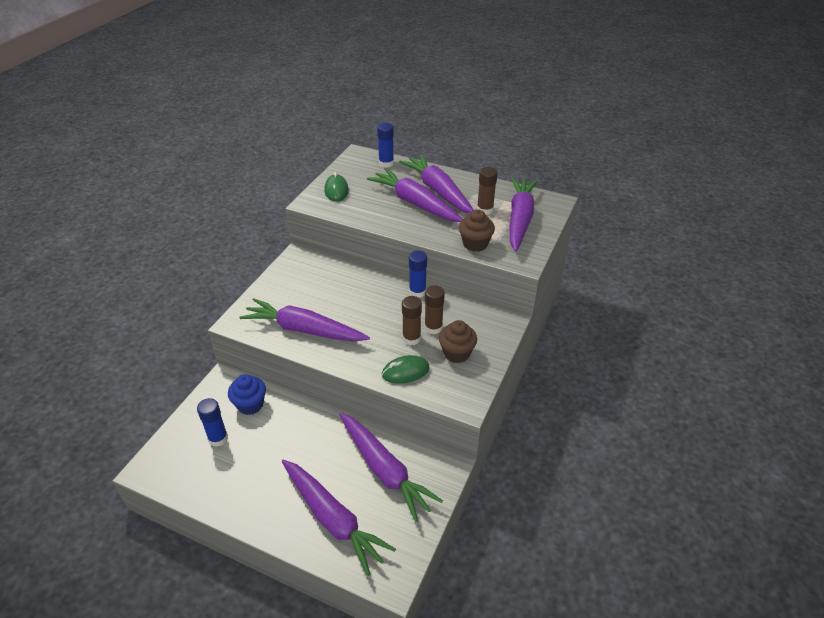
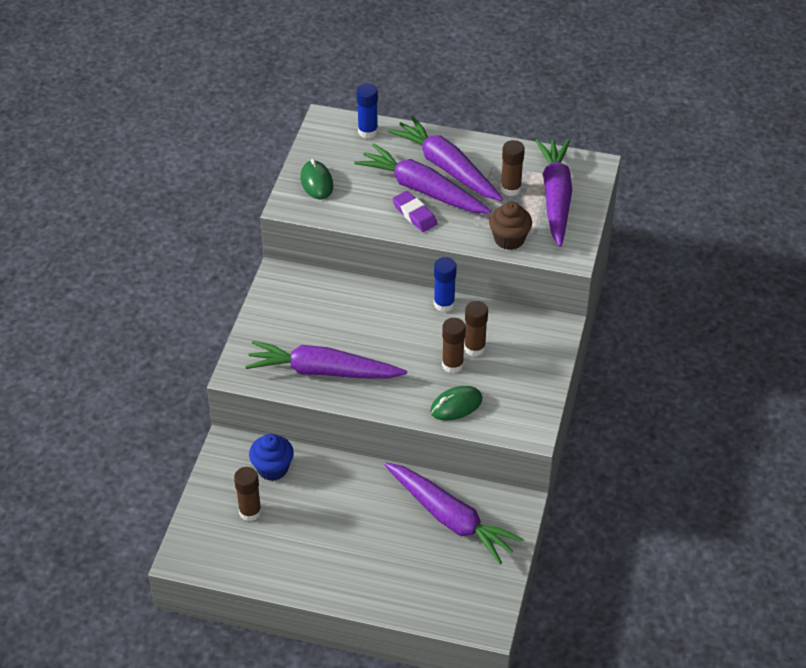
camera: 10 degrees left, 5 degrees up
blue glue stick [197,398,228,447] -> brown glue stick [234,467,261,521]
purple carrot [282,460,396,576] -> none
brown cupcake [439,320,477,363] -> none
none -> purple eraser [392,191,438,232]

